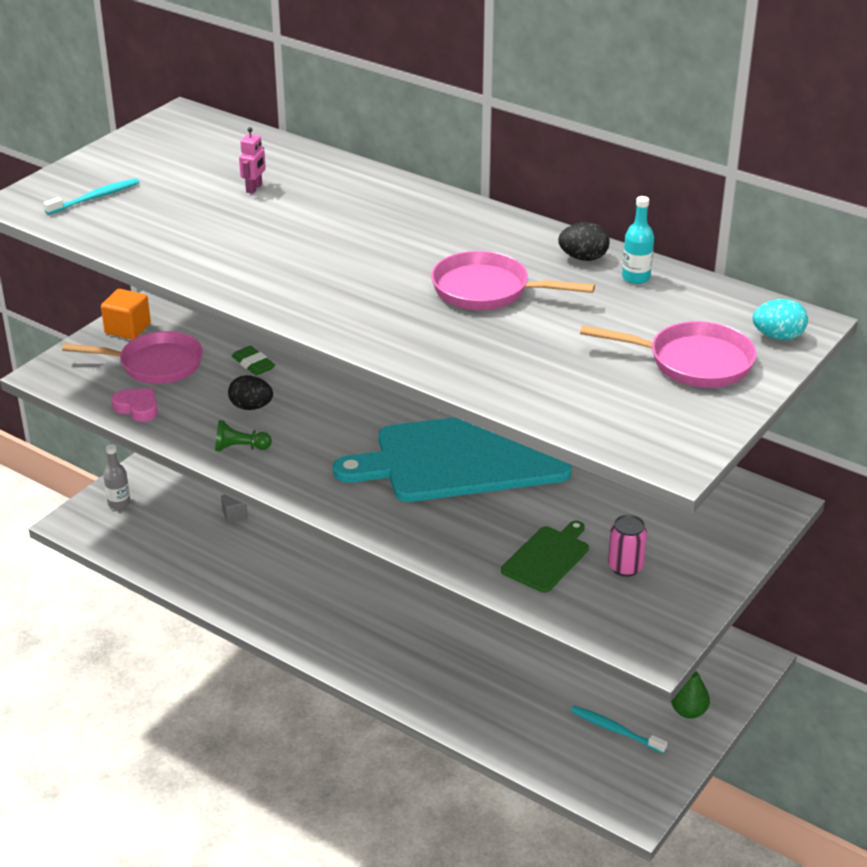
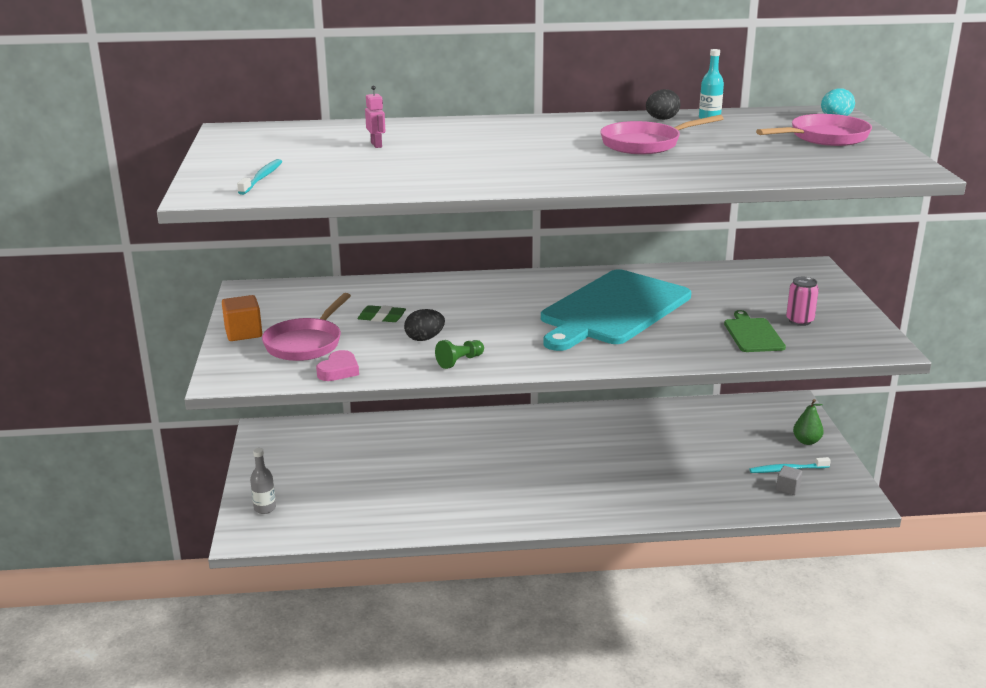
camera: 40 degrees left, 10 degrees down
pink pan [62,331,203,384] -> pink pan turned 150 degrees clockwise [262,293,351,361]
pink heart [112,388,158,422] -> pink heart turned 120 degrees clockwise [316,350,359,381]
grey cube [221,495,247,523] -> grey cube moved to [776,466,802,495]

